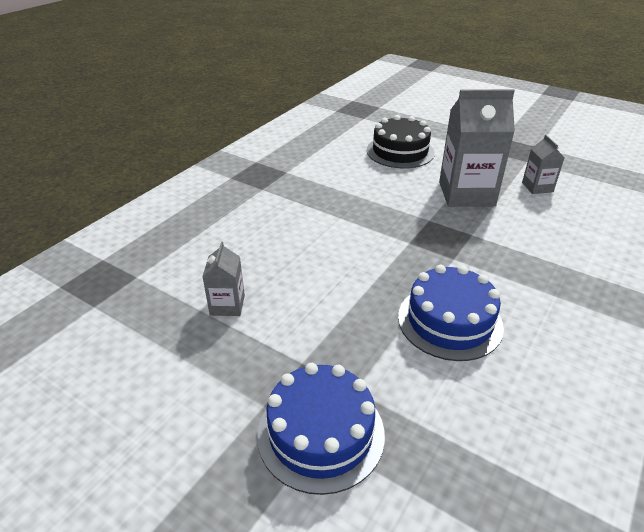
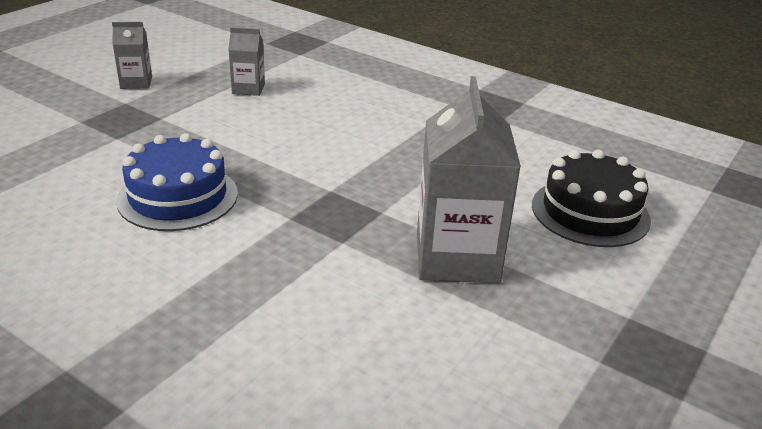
camera: 90 degrees right, 5 degrees down
blue cake [257,363,385,495] -> none
grey carton [522,135,564,194] -> grey carton moved to [112,22,152,89]

